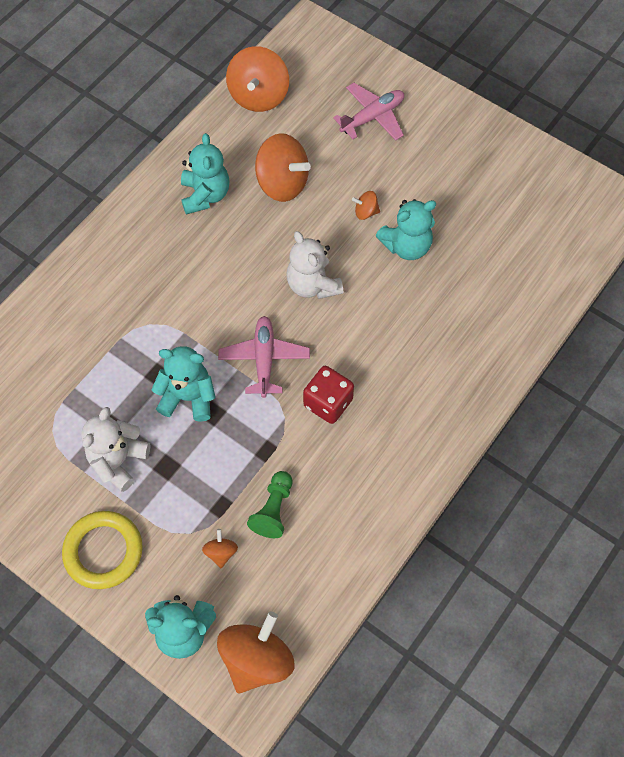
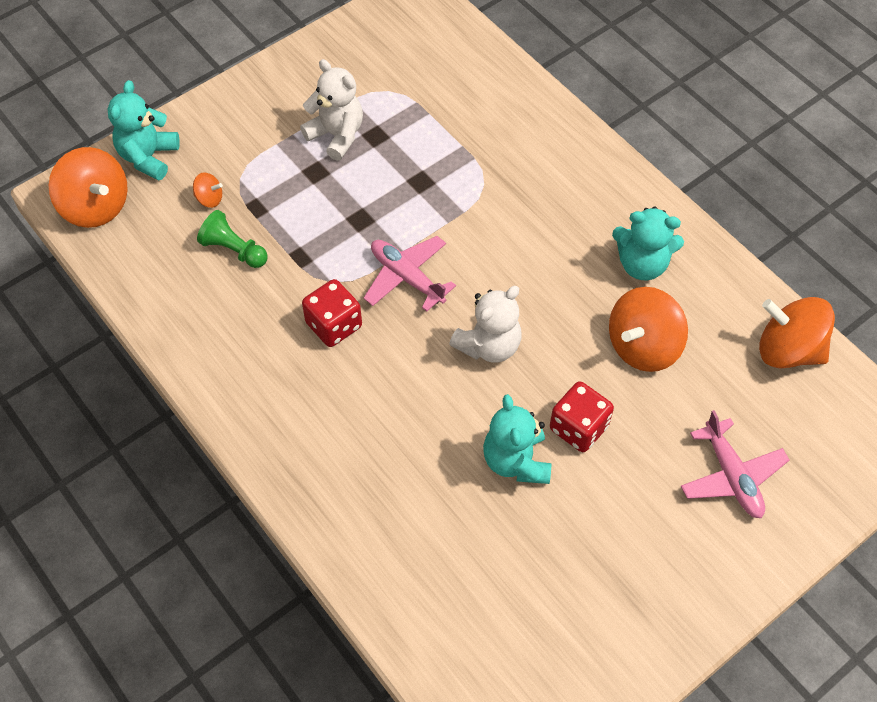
camera: 105 degrees right, 5 degrees down
yellow ring [62,511,143,589] -> none
turquoise teddy bear [151,346,216,422] -> none
pink plane [218,316,310,398] -> pink plane turned 150 degrees counterclockwise [364,236,456,312]
white teddy bear [286,231,344,299] -> white teddy bear turned 150 degrees clockwise [449,286,522,363]
orange spinning top [352,191,380,220] -> red dice [550,381,614,452]

